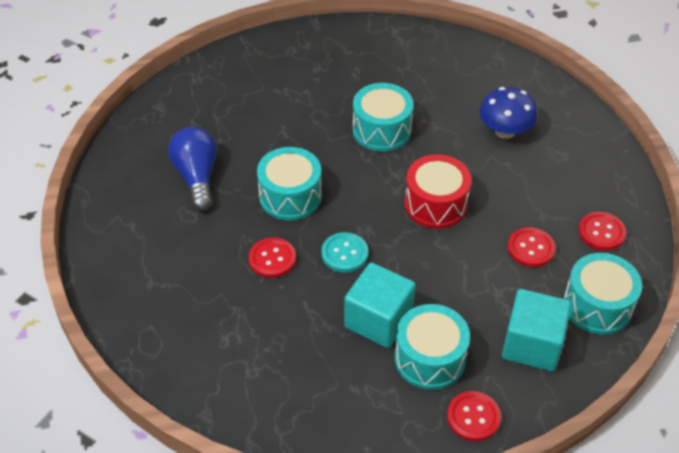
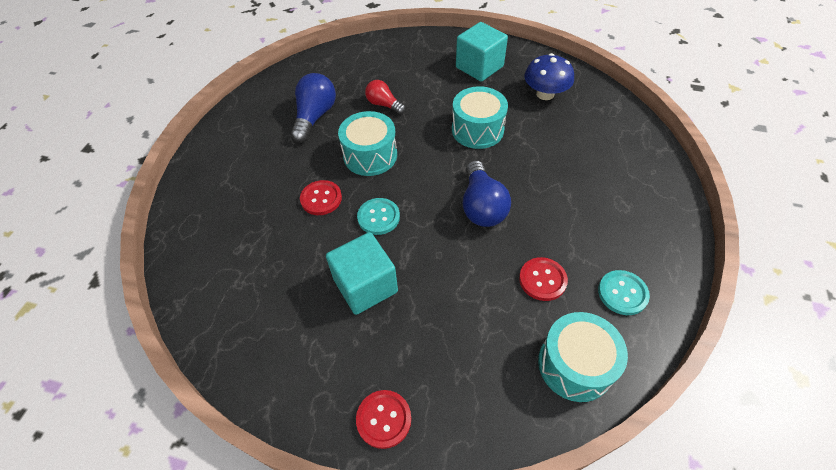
camera: 30 degrees right, 5 degrees up
turquoise drum [395,304,470,390] -> none
red drum [405,154,471,229] -> blue light bulb [463,160,511,227]
blue mushroom [479,87,538,139] -> blue mushroom moved to [524,53,574,100]
turquoise cube [502,289,571,371] -> turquoise cube moved to [456,22,508,82]
red button [579,212,626,251] -> turquoise button [598,270,650,315]
none -> red light bulb [365,80,405,114]

